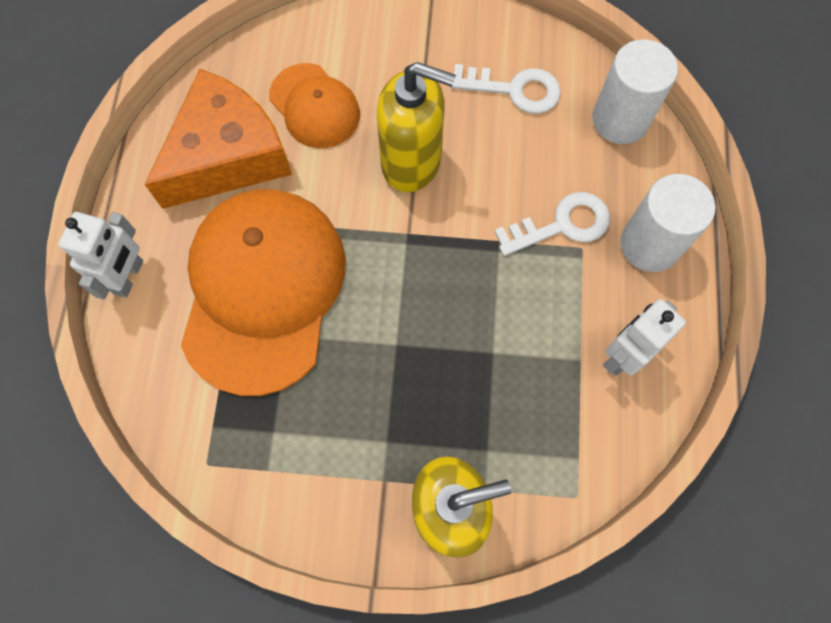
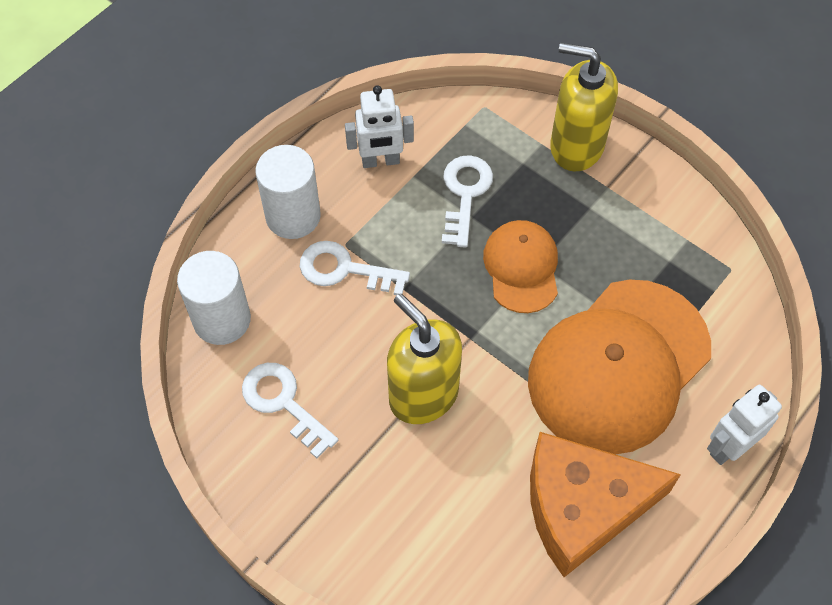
camera: 145 degrees left, 10 degrees down
orange cap [269,63,360,148] -> orange cap moved to [483,220,558,313]
none -> white key [442,155,493,248]

